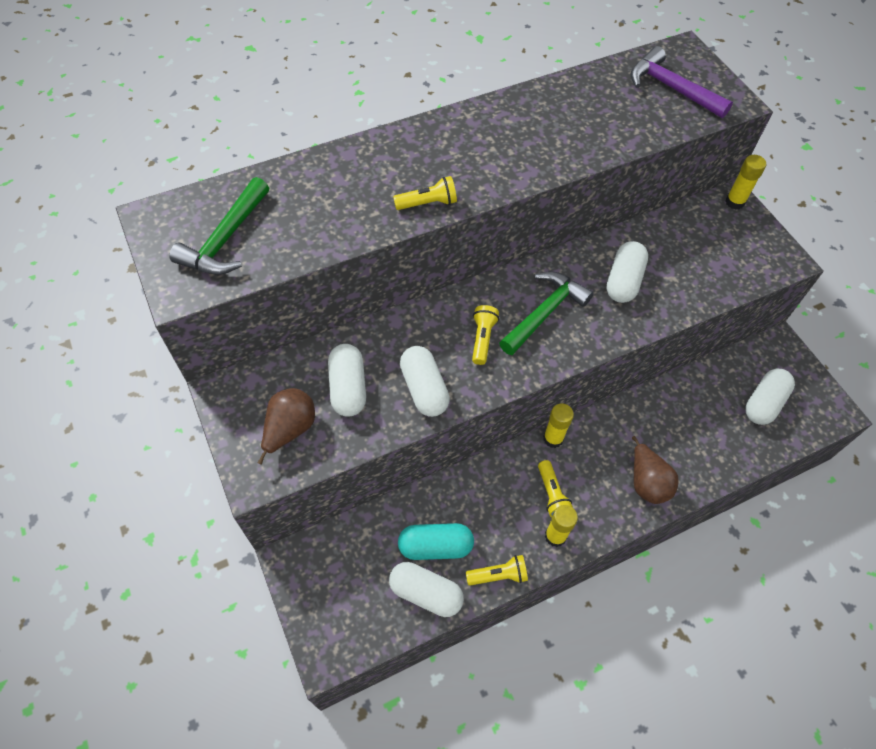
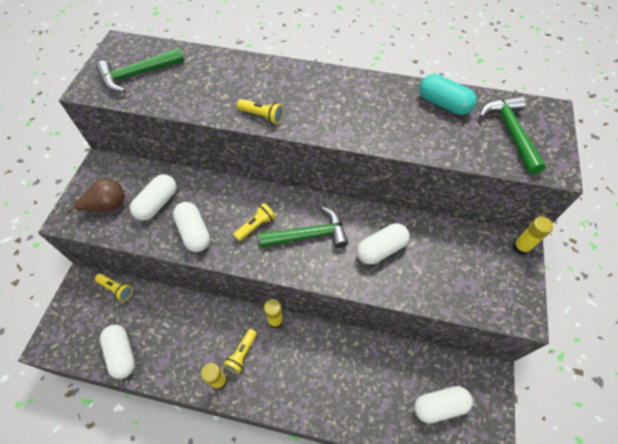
camera: 40 degrees right, 0 degrees up
turquoise capsule [398,523,474,560] -> turquoise capsule moved to [419,74,477,115]
white capsule [400,346,450,417] -> white capsule turned 45 degrees counterclockwise [173,202,210,252]
yellow flashlight [466,555,528,586] -> yellow flashlight moved to [95,274,133,302]
purple hammer [631,46,733,118] -> green hammer [479,96,546,174]
brown pear [632,436,679,504] -> none

